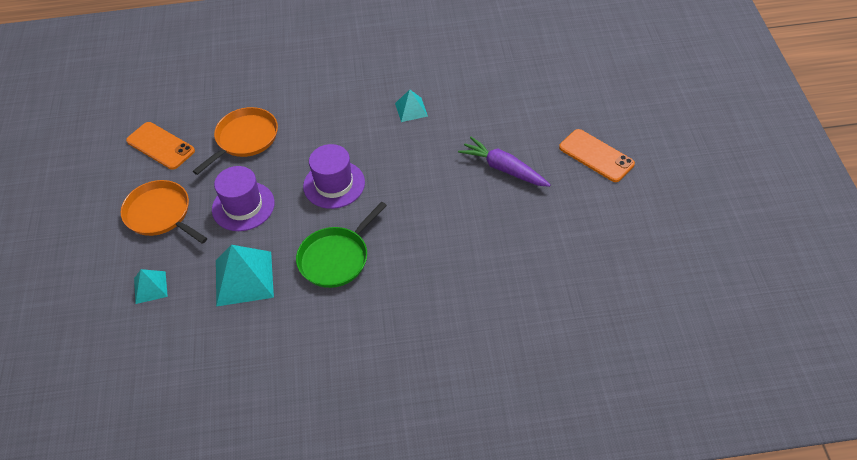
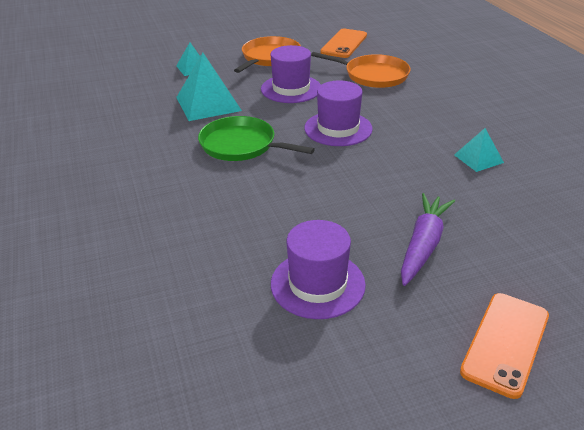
camera: 75 degrees right, 15 degrees down
none -> purple hat [271,220,366,319]

